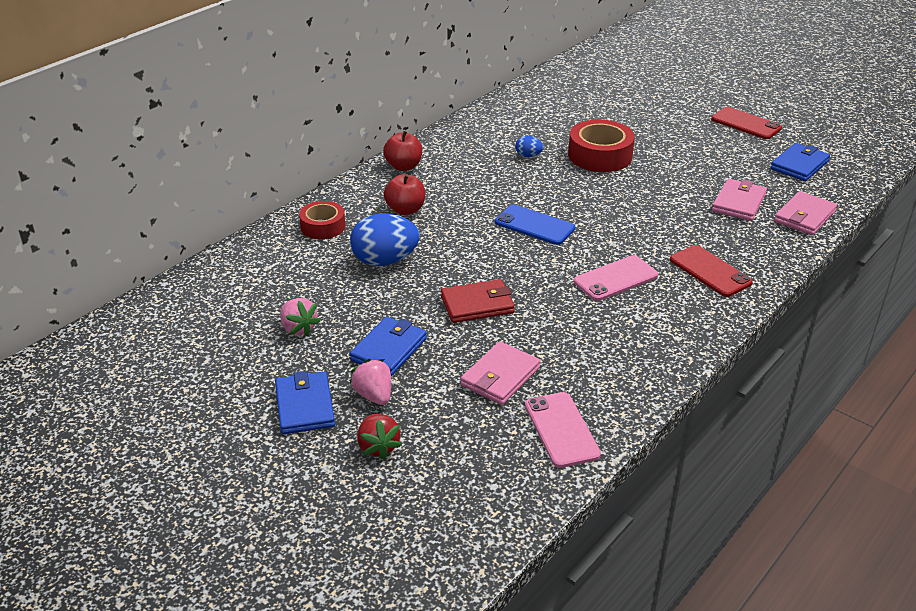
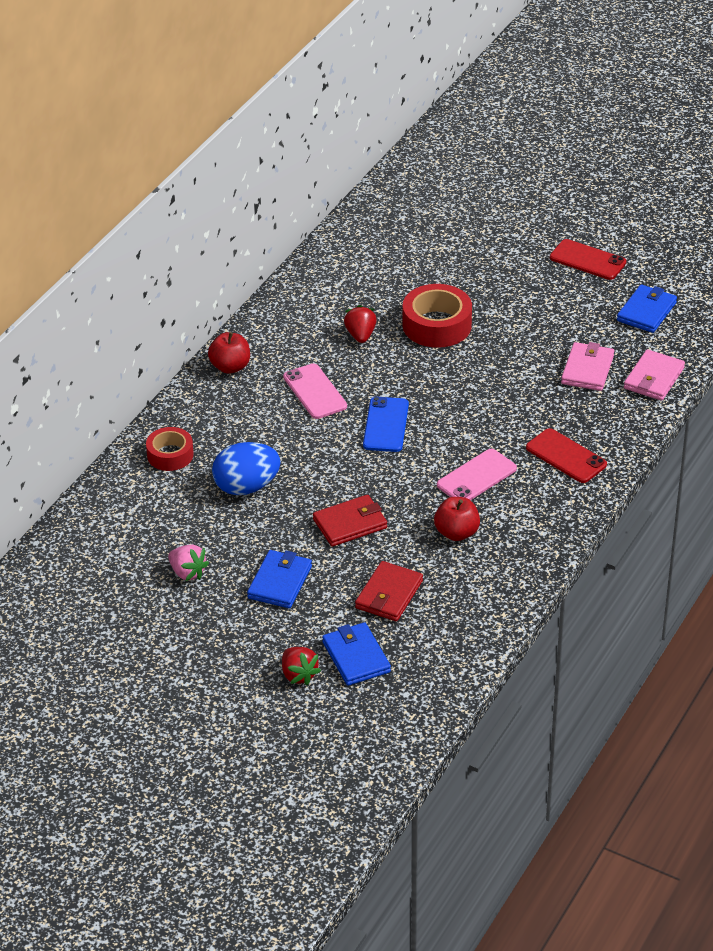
camera: 10 degrees left, 5 degrees up
blue wallet [275,371,335,434] -> blue wallet moved to [322,622,391,686]
pink strawberry [350,359,391,405] -> none
red apple [384,174,425,215] -> red apple moved to [434,497,480,541]
pink wallet [461,342,541,405] -> red wallet [355,561,423,621]
blue phone [495,205,575,245] -> blue phone turned 75 degrees clockwise [363,397,409,452]
blue egg [515,136,544,157] -> red strawberry [344,305,377,343]
pink phone [525,392,601,468] -> pink phone moved to [283,363,347,419]

